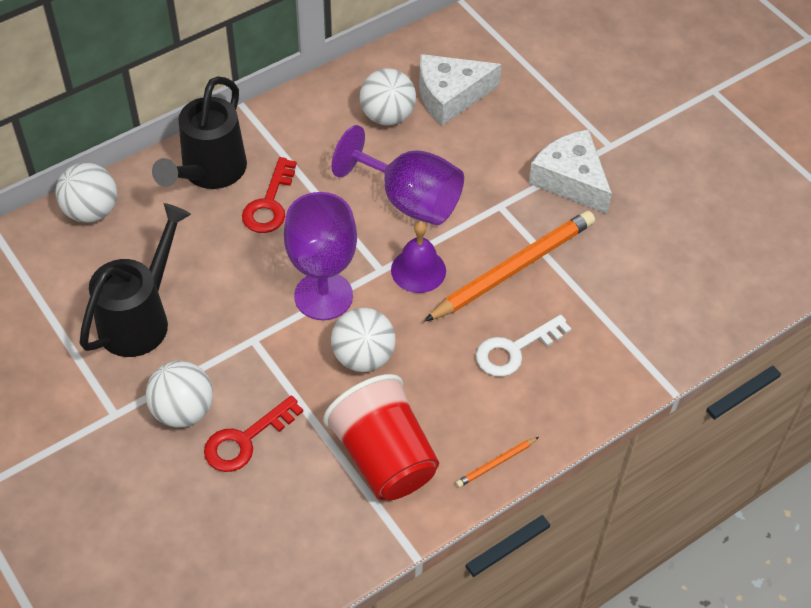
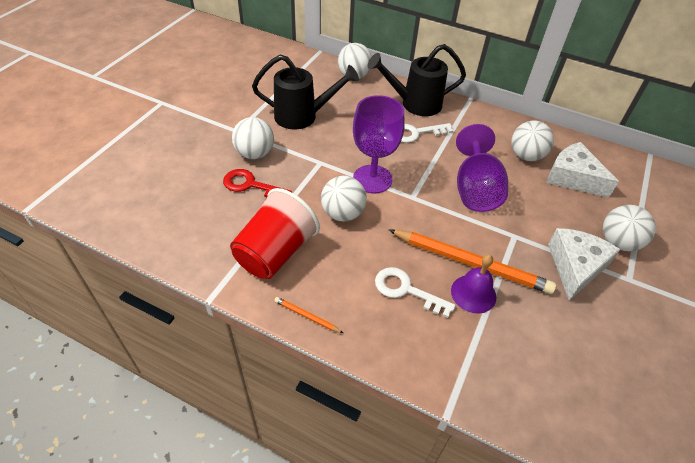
camera: 60 degrees right, 5 degrees down
red key [242,157,297,233] -> white key [401,123,454,143]
purple bell [391,221,446,293] -> purple bell moved to [451,255,496,314]
none -> white ball [603,205,656,251]

